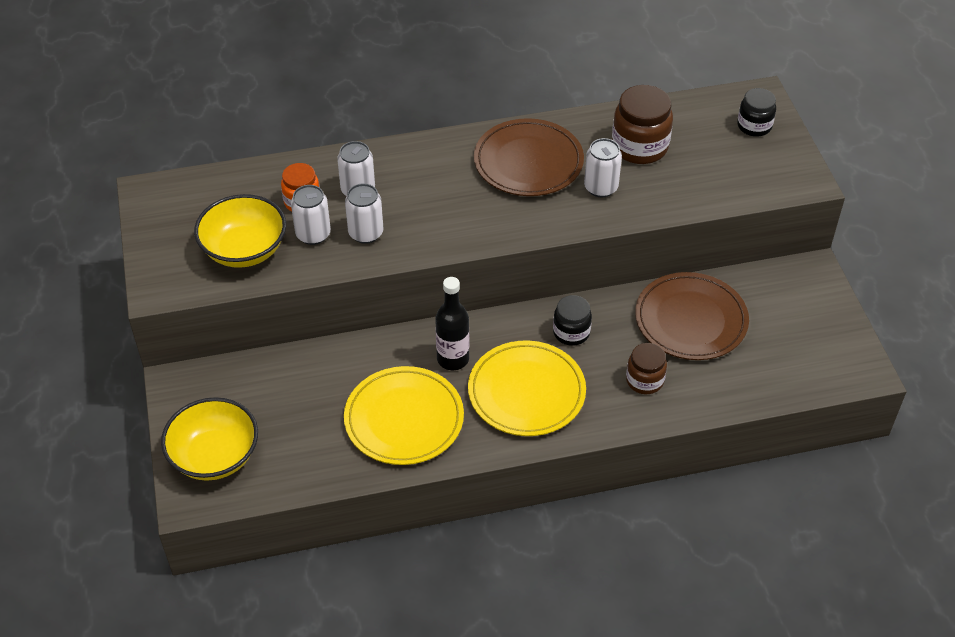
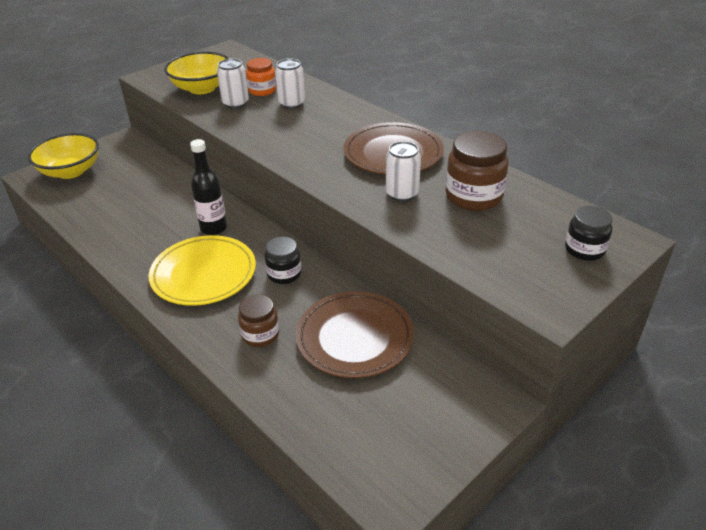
camera: 60 degrees right, 10 degrees down
yellow plate [344,366,464,465] -> none
white can [345,183,384,244] -> none

